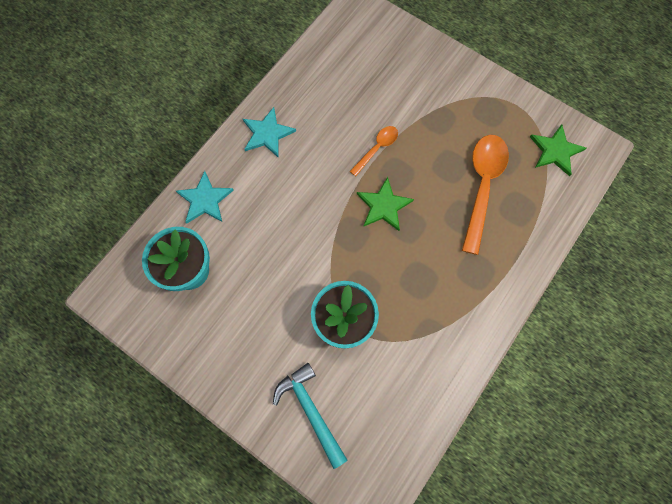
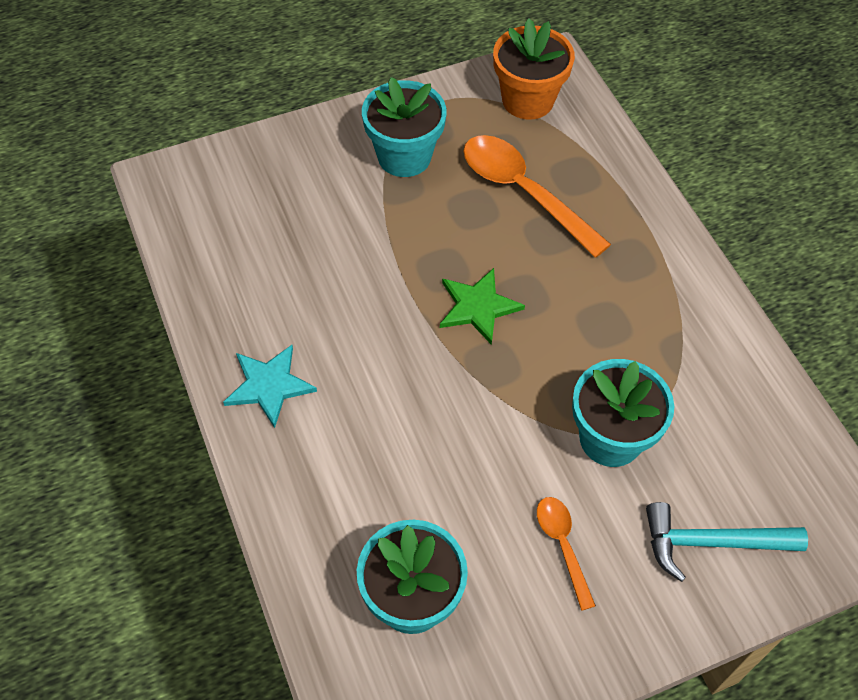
camera: 60 degrees left, 15 degrees down
turquoise star [176,171,234,224] -> none
orange spoon [350,126,398,176] -> orange spoon moved to [537,497,596,611]
green star [530,125,586,176] -> orange flower pot [493,18,575,120]
none -> turquoise flower pot [362,77,447,177]

